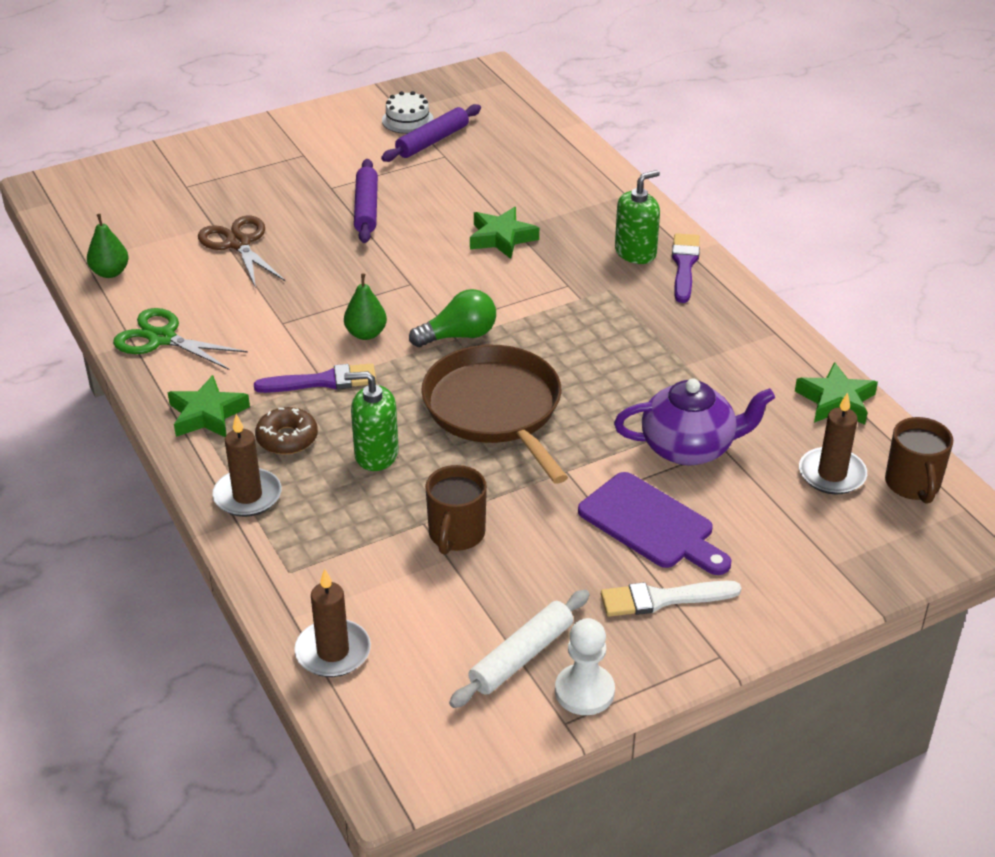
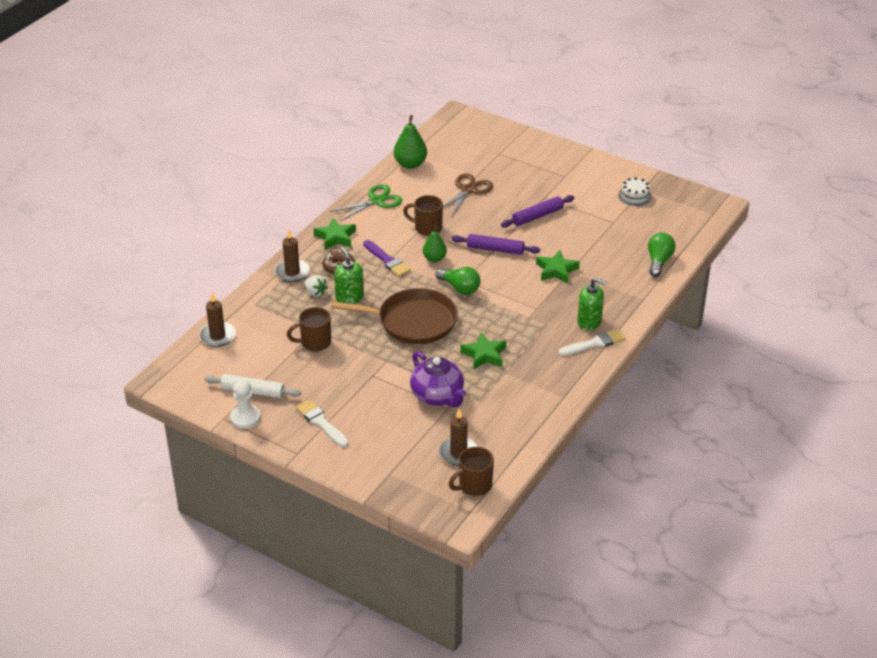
camera: 60 degrees right, 0 degrees up
green pear [87,214,129,278] -> green pear [394,115,427,169], size x1.51
green scissors [113,308,248,370] -> green scissors turned 60 degrees clockwise [331,184,402,221]
purple rolling pin [381,104,481,162] -> purple rolling pin moved to [452,234,540,255]
brown pan [421,345,568,484] -> brown pan turned 60 degrees clockwise [331,288,458,344]
purple cutting board [578,472,731,575] -> none
purple brush [672,233,700,303] -> white brush [559,329,626,356]
green star [795,362,878,425] -> green star moved to [460,332,506,369]
none -> white strawberry [305,275,328,297]
none -> brown mug [403,195,443,236]
none -> green light bulb [648,233,676,277]

